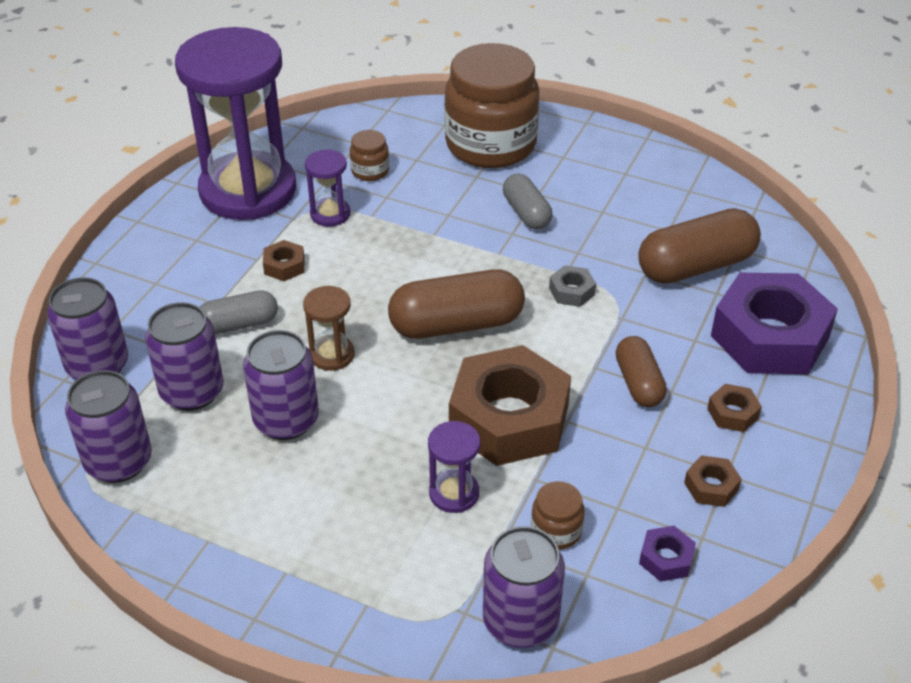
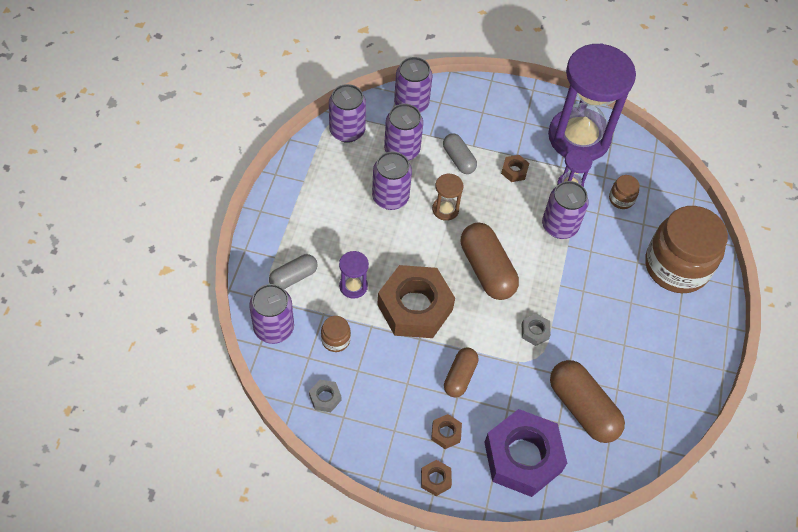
camera: 75 degrees right, 15 degrees up
grey capsule [503,173,552,230] -> grey capsule moved to [269,254,318,289]
brown capsule [616,336,667,407] -> brown capsule turned 45 degrees counterclockwise [444,347,478,397]
purple nut [639,526,696,582] -> grey nut [309,380,341,412]
brown nut [684,455,741,507] -> brown nut moved to [421,460,452,496]
none -> purple can [542,181,589,239]

